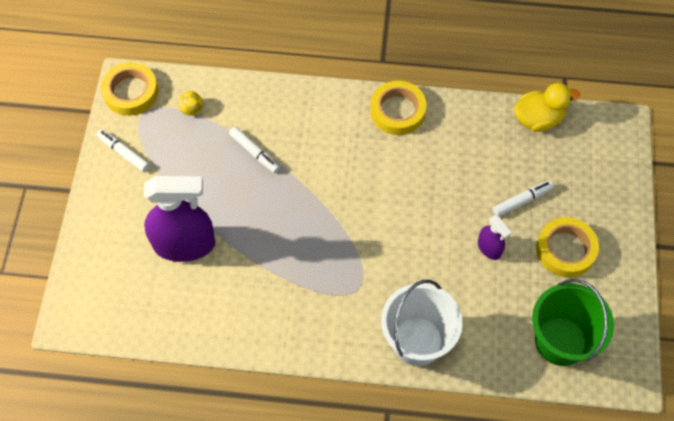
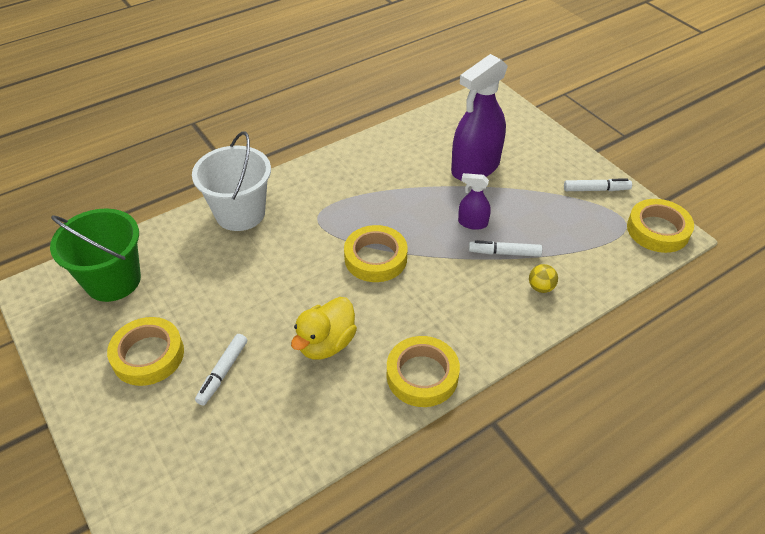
camera: 140 degrees right, 15 degrees down
yellow ball [178,91,203,116] -> yellow ball moved to [529,264,558,293]
purple spray bottle [478,215,512,260] -> purple spray bottle moved to [458,173,491,230]
yellow duck [514,83,580,132] -> yellow duck moved to [291,297,357,360]
none -> yellow tape [344,225,408,282]

